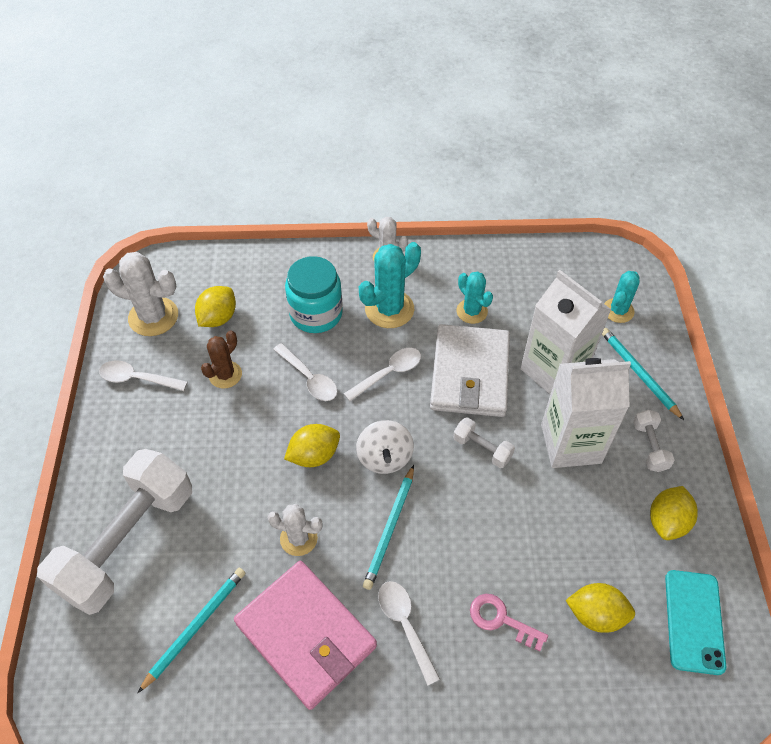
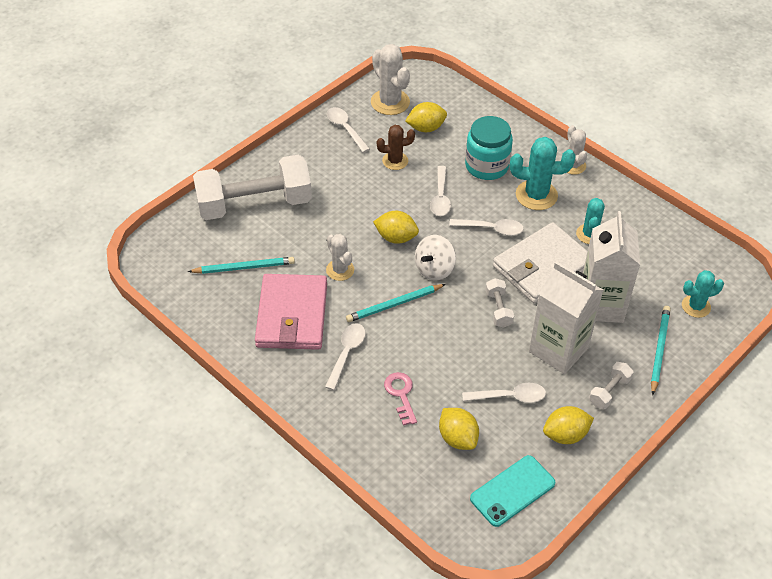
camera: 45 degrees right, 5 degrees down
none -> white spoon [462,383,546,403]

